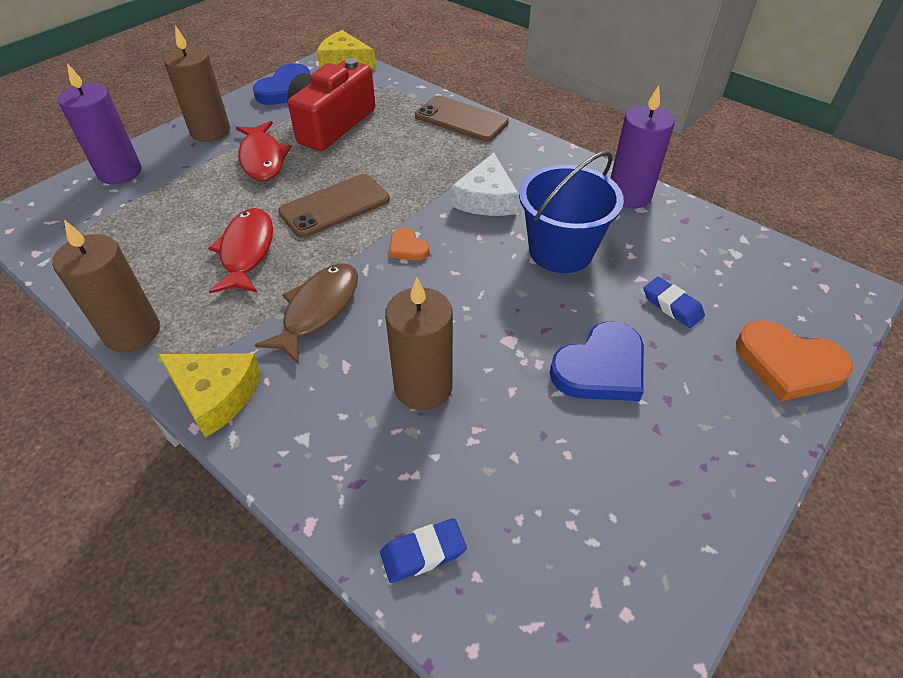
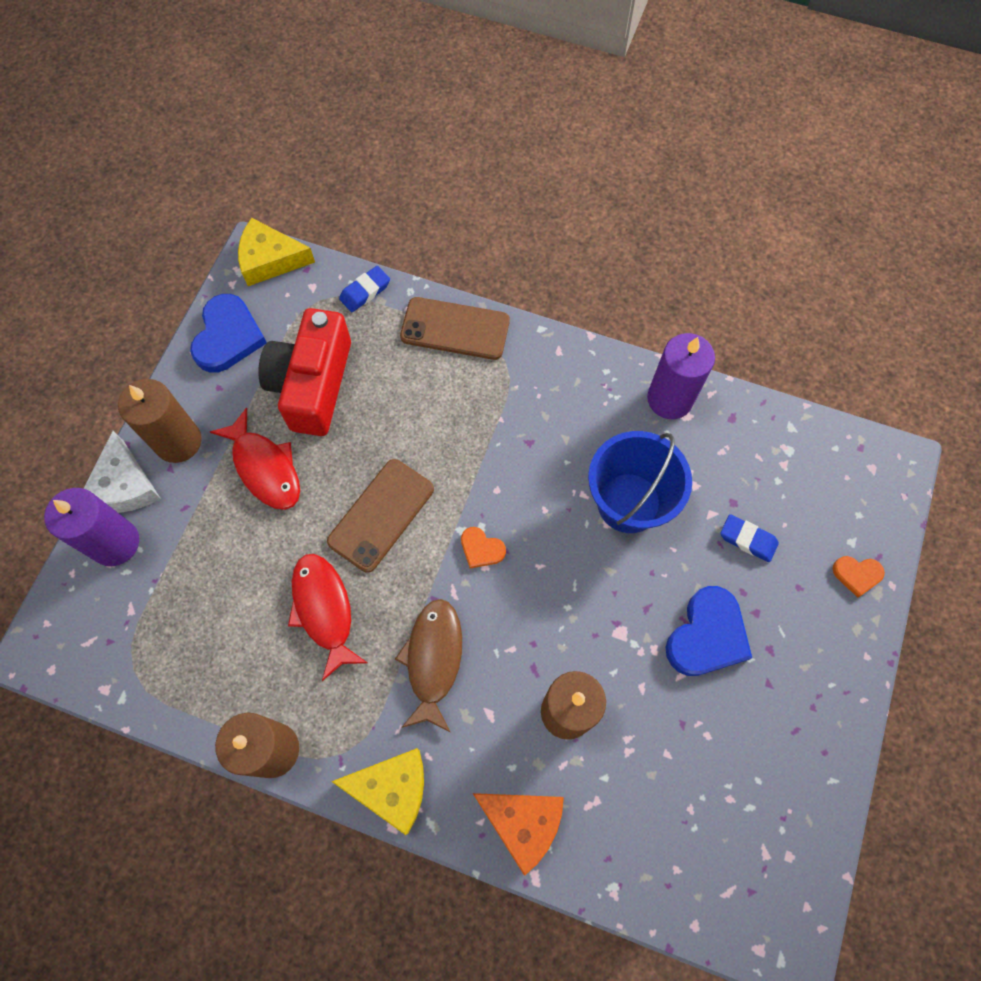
camera: 20 degrees left, 20 degrees up
blue eraser [380,518,467,583] -> blue eraser moved to [339,266,390,312]
white cheese [451,153,519,216] -> white cheese moved to [83,431,161,513]
orange heart [736,320,853,401] -> orange heart [833,556,885,597], size x0.52
none -> orange cheese [473,793,564,876]

